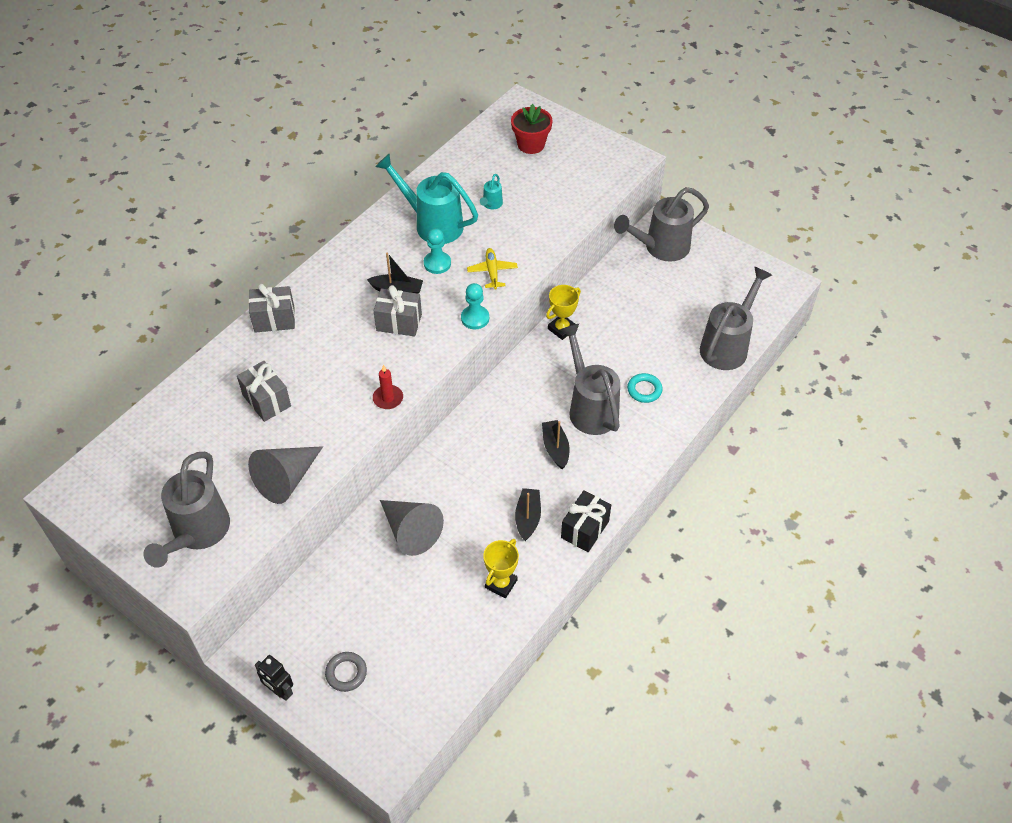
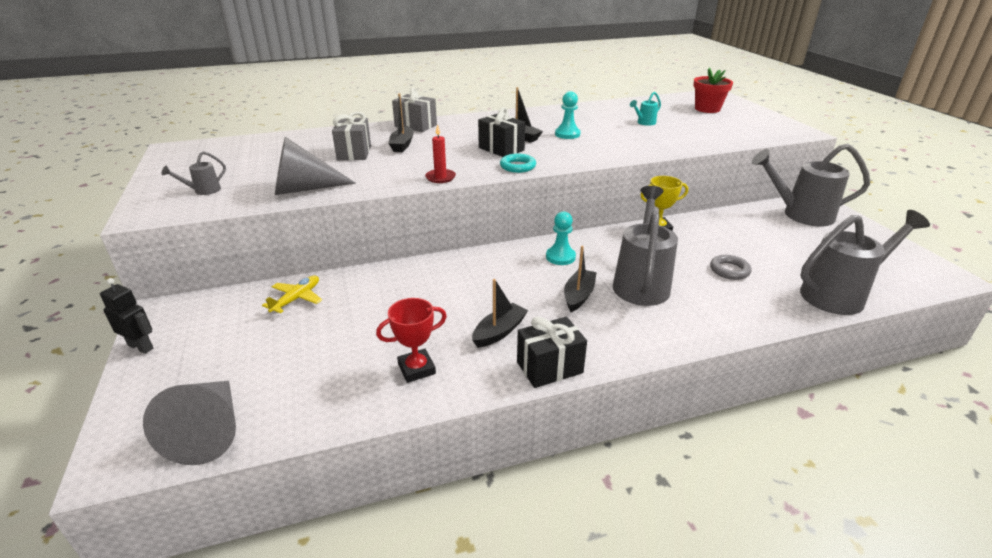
camera: 35 degrees right, 20 degrees down
grey watering can [143,452,230,568] -> grey watering can [162,151,226,195], size x0.43
black robot [255,655,293,701] -> black robot turned 135 degrees clockwise [100,278,153,354]
grey ring [325,652,367,692] -> grey ring moved to [710,255,752,280]
grey gift [373,285,422,337] -> black gift [478,107,525,157]
turquoise watering can [375,153,478,244] -> none
grey cone [380,500,444,556] -> grey cone moved to [143,381,236,465]
turquoise pawn [461,283,489,329] -> turquoise pawn moved to [546,212,576,265]
yellow plane [467,248,518,290] -> yellow plane moved to [262,275,322,313]
yellow trophy [483,539,519,598] -> red trophy [376,298,447,383]
turquoise ring [627,373,663,403] -> turquoise ring moved to [500,154,536,173]
none -> black boat [388,93,414,152]

